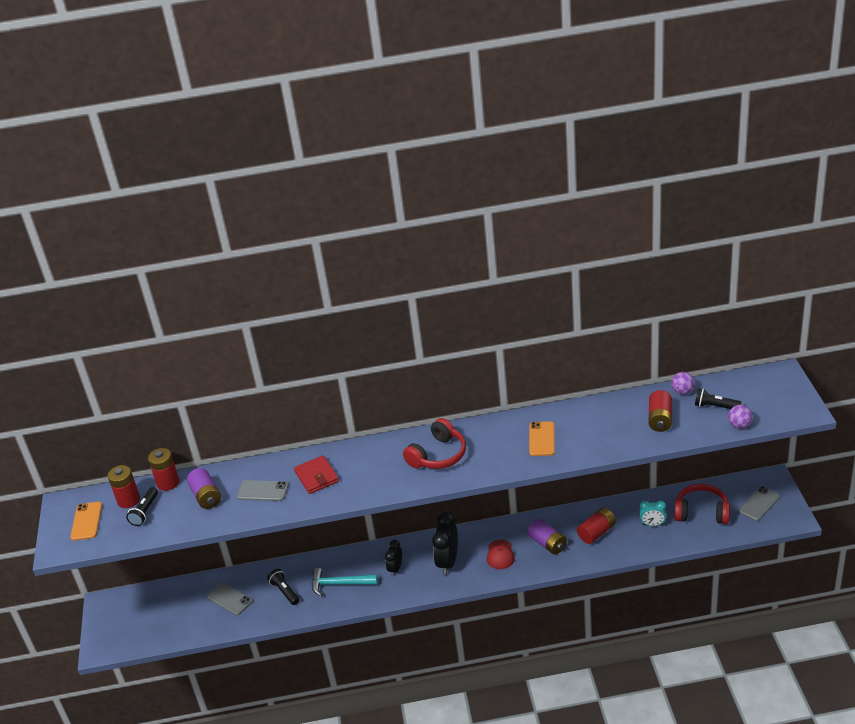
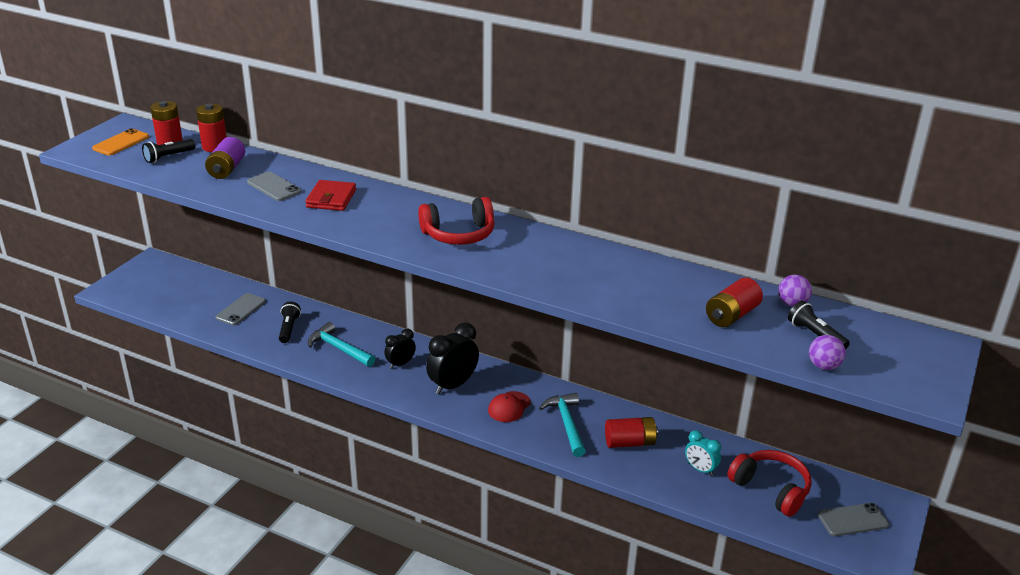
camera: 30 degrees right, 5 degrees down
grey phone [207,582,253,615] -> grey phone turned 45 degrees clockwise [216,293,266,325]
purple battery [527,519,567,555] -> turquoise hammer [539,393,586,457]
orange phone [529,421,555,456] -> none

